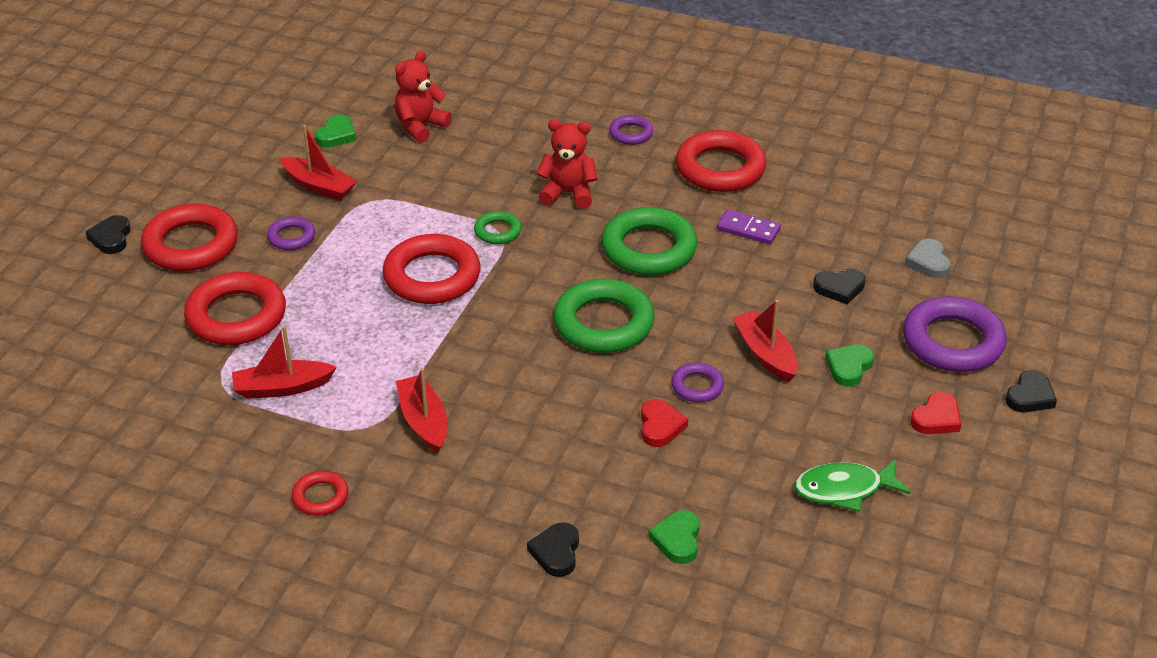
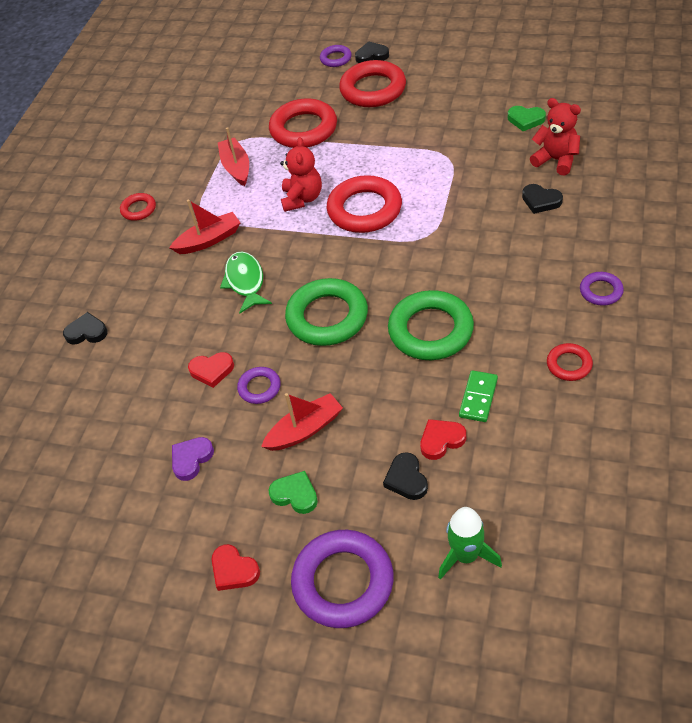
camera: 90 degrees right, 10 degrees up
purple ring [267,217,315,250] -> purple ring moved to [320,45,352,67]
red boat [280,125,357,201] -> none
green ring [474,211,522,244] -> none
red teddy bear [536,120,598,209] -> red teddy bear moved to [280,137,322,212]
green heart [648,510,700,564] -> none
red ring [676,130,766,192] -> red ring [547,343,593,381], size x0.50
purple domino [717,209,781,244] -> green domino [459,370,498,422]
green fish [794,459,910,512] -> green fish moved to [220,252,272,314]
grey heart [905,239,951,278] -> green rocket [438,507,502,580]
black heart [1005,370,1057,412] -> black heart moved to [522,184,563,214]
none -> purple heart [172,437,214,481]
none -> red heart [420,419,466,460]

